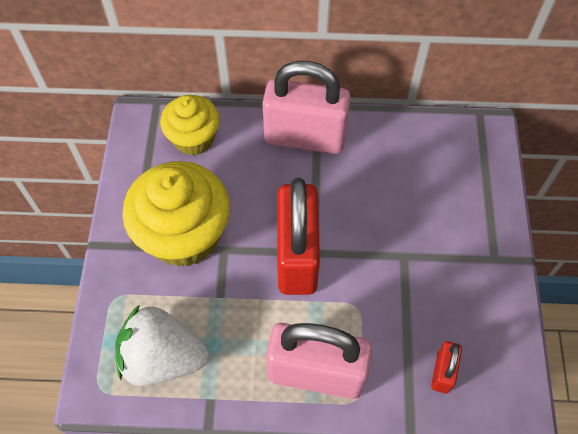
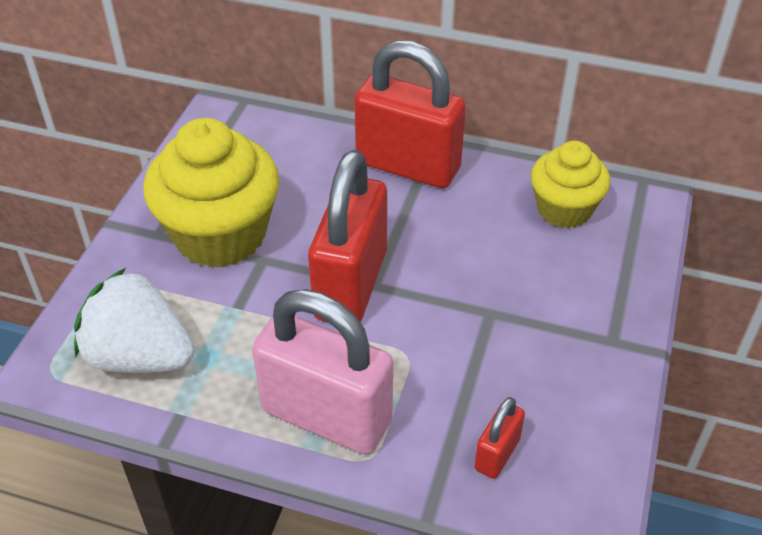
camera: 15 degrees right, 15 degrees down
yellow cupcake [160,95,220,155] -> yellow cupcake moved to [531,141,610,228]
pink padlock [262,61,351,154] -> red padlock [354,40,466,188]

